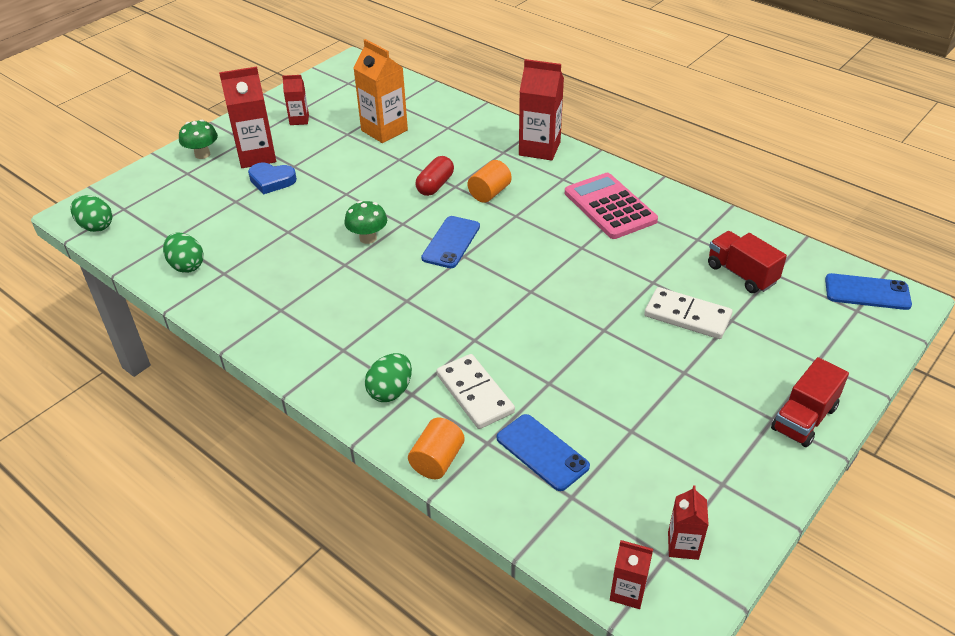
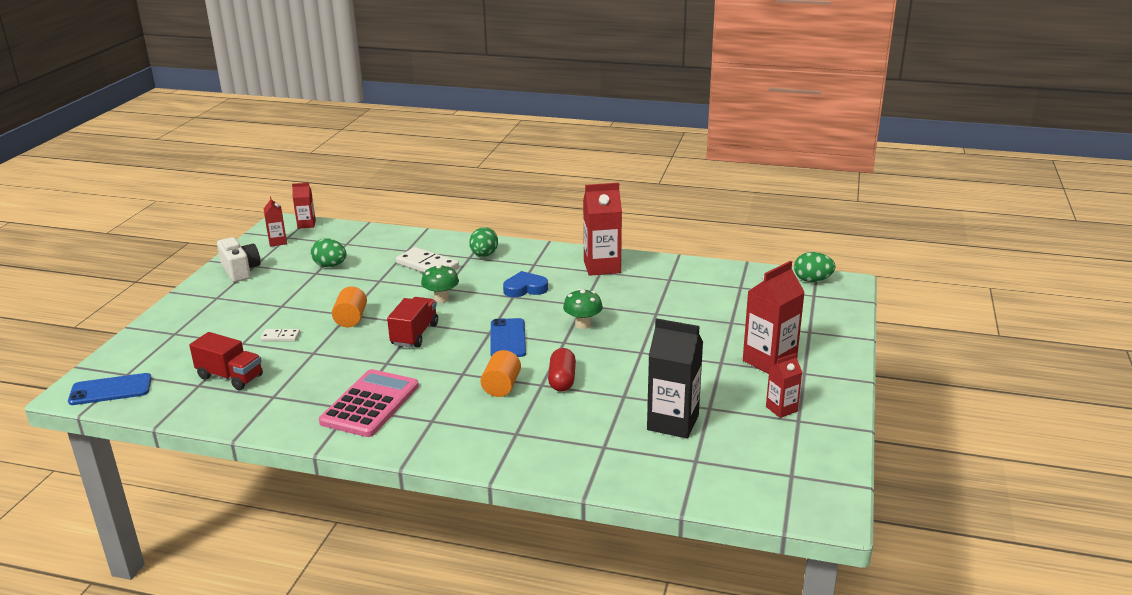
camera: 155 degrees right, 15 degrees down
green egg [163,232,204,273] -> green egg moved to [311,238,347,267]
green mushroom [179,120,218,159] -> green mushroom moved to [421,265,459,303]
blue heart [248,163,297,195] -> blue heart moved to [503,271,548,297]
orange carton [354,39,408,143] -> black carton [647,318,703,438]
orange cylinder [408,418,465,479] -> orange cylinder moved to [332,287,367,327]
blue phone [497,414,590,491] -> none
red carton [519,59,564,161] -> red carton moved to [583,183,622,276]
pink calculator [565,173,658,239] -> pink calculator turned 105 degrees counterclockwise [319,369,419,437]
white domino [644,287,733,339] -> white domino [260,329,300,341], size x0.53
red truck [771,357,849,447] -> red truck moved to [387,297,438,347]
none -> white camera [217,237,261,282]

